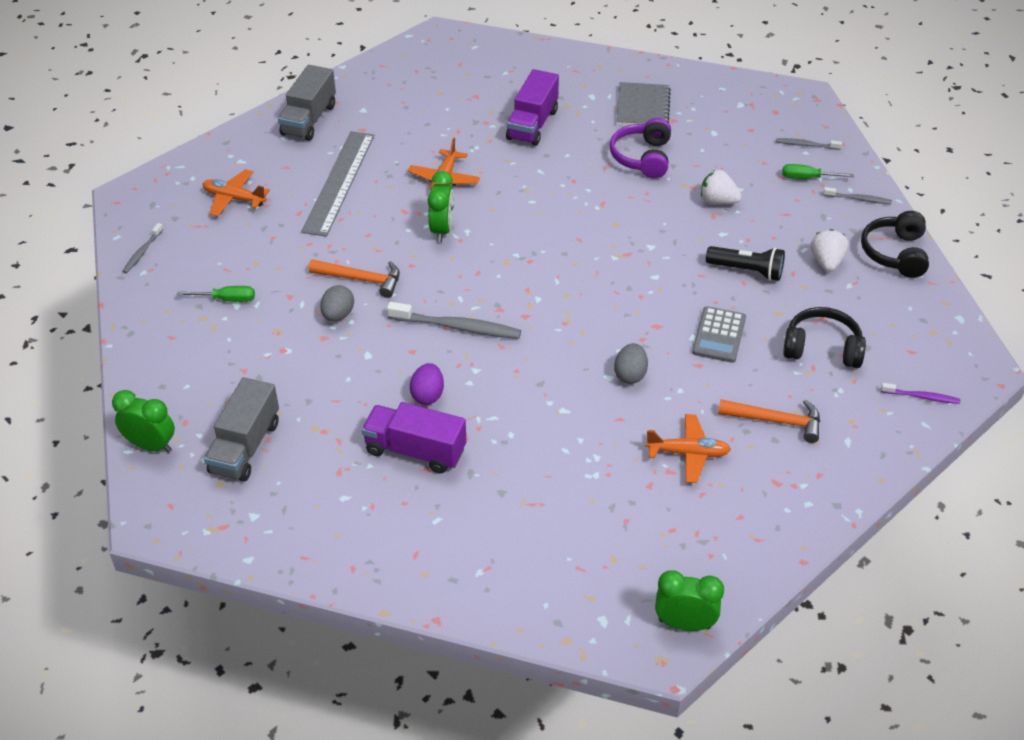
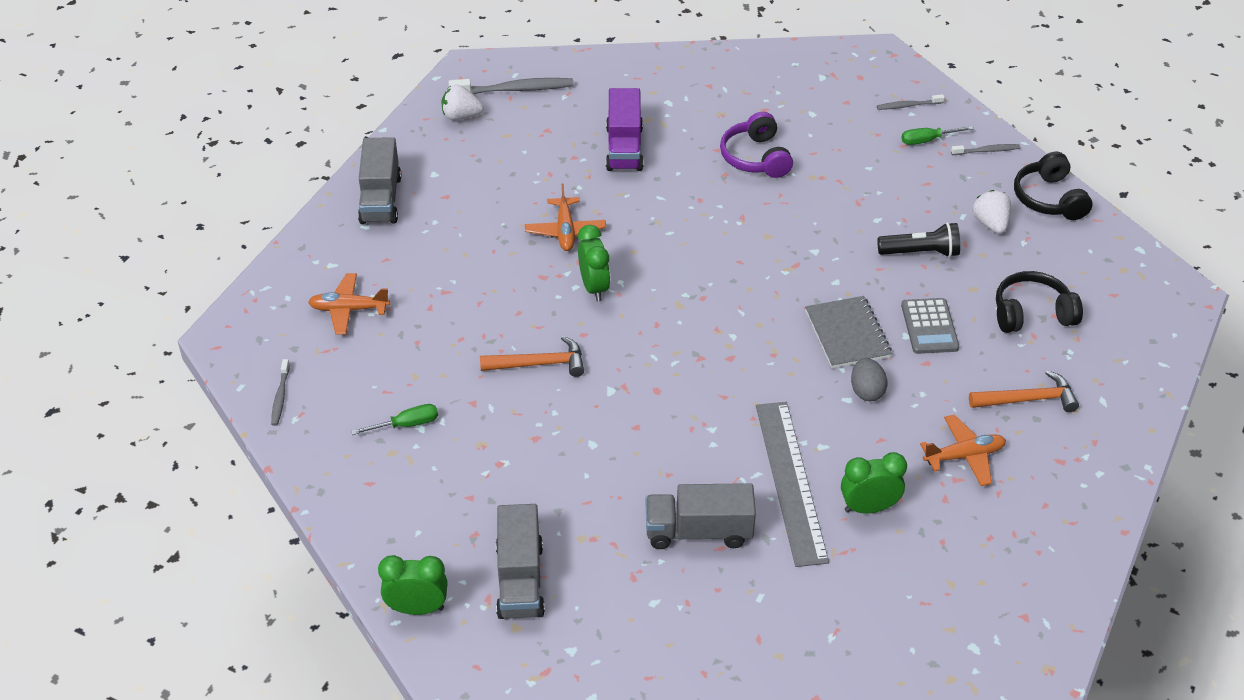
camera: 20 degrees left, 0 degrees up
grey ruler [301,131,374,237] -> grey ruler moved to [756,402,829,567]
grey egg [320,285,354,321] -> none
purple truck [362,402,466,474] -> grey truck [645,483,756,549]
grey toothbrush [387,302,521,339] -> grey toothbrush moved to [449,78,574,94]
purple egg [410,363,444,405] -> none
grey notebook [616,82,671,126] -> grey notebook moved to [805,296,892,368]
green clock [655,570,724,631] -> green clock moved to [841,452,907,514]
white strawberry [701,170,742,204] -> white strawberry moved to [442,84,484,121]
purple toothbrush [881,383,960,404] -> none

